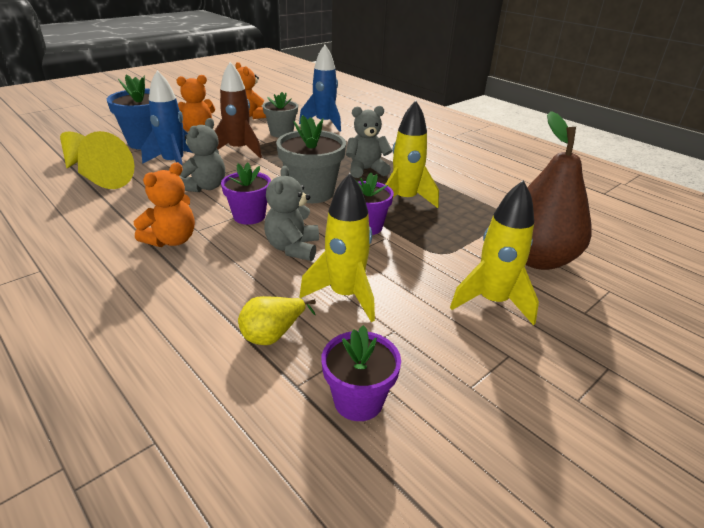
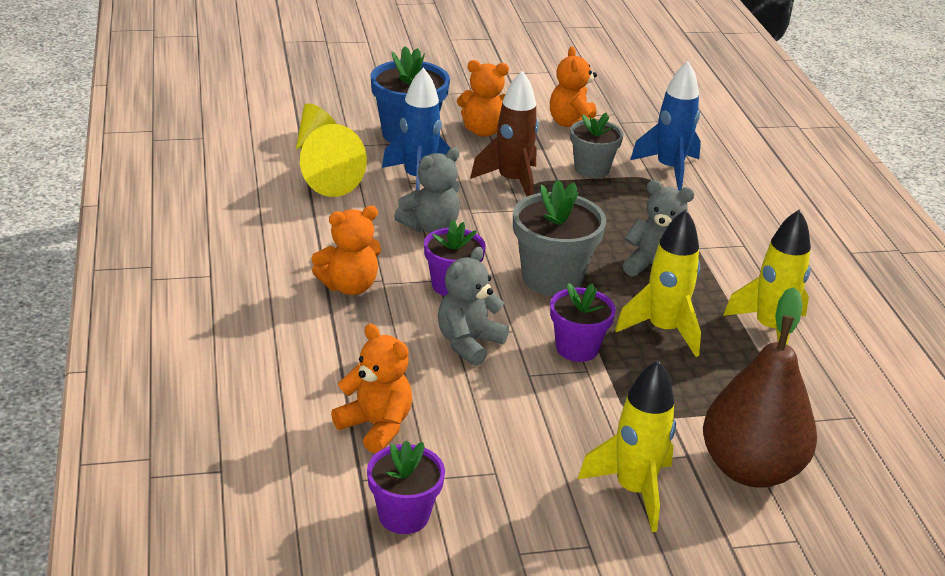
camera: 30 degrees right, 0 degrees up
yellow pear [238,296,316,345] -> orange teddy bear [331,324,412,454]
yellow rocket [300,173,375,322] -> yellow rocket moved to [723,209,811,345]

